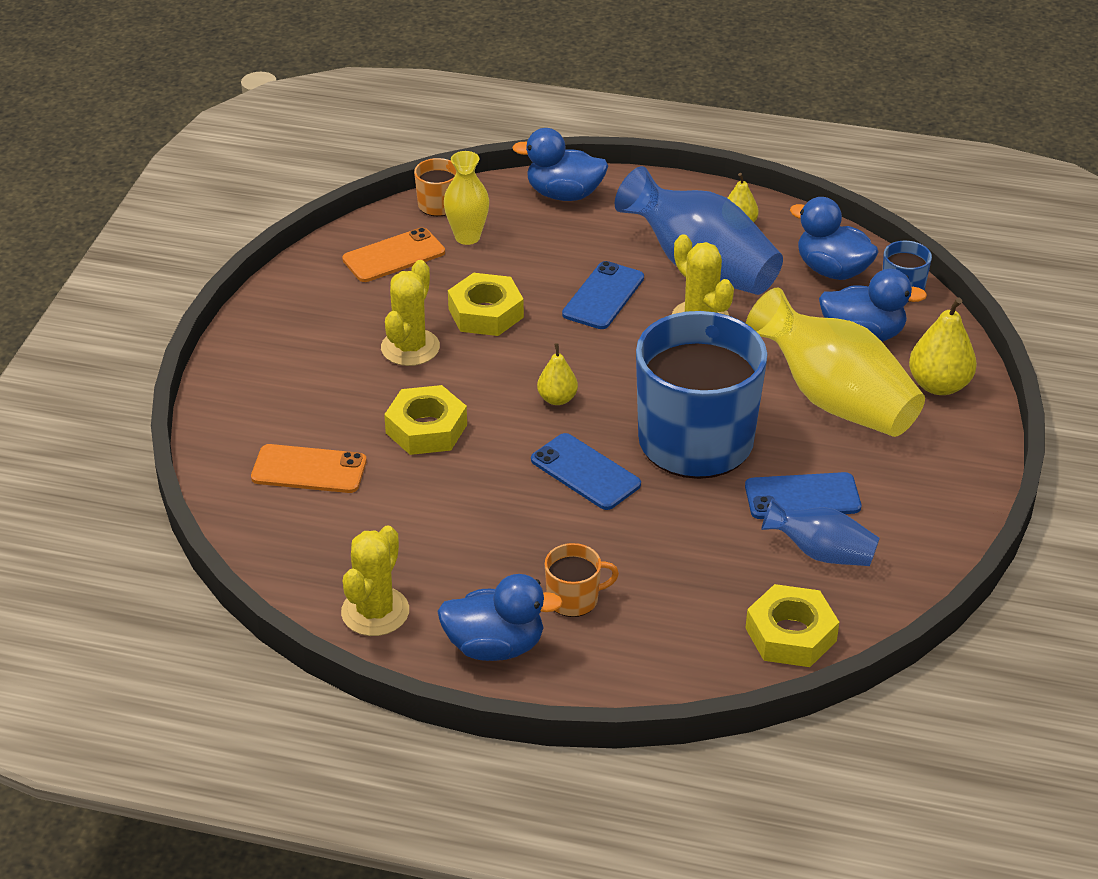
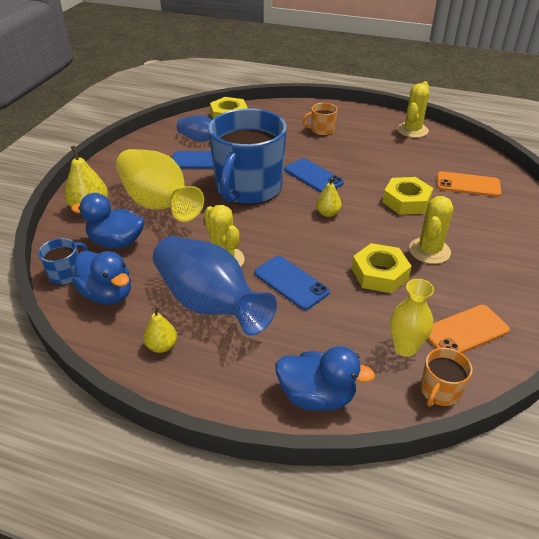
camera: 175 degrees left, 0 degrees up
blue duck [437,574,563,661] -> none
blue phone [562,261,644,329] -> blue phone turned 75 degrees counterclockwise [254,256,330,310]

